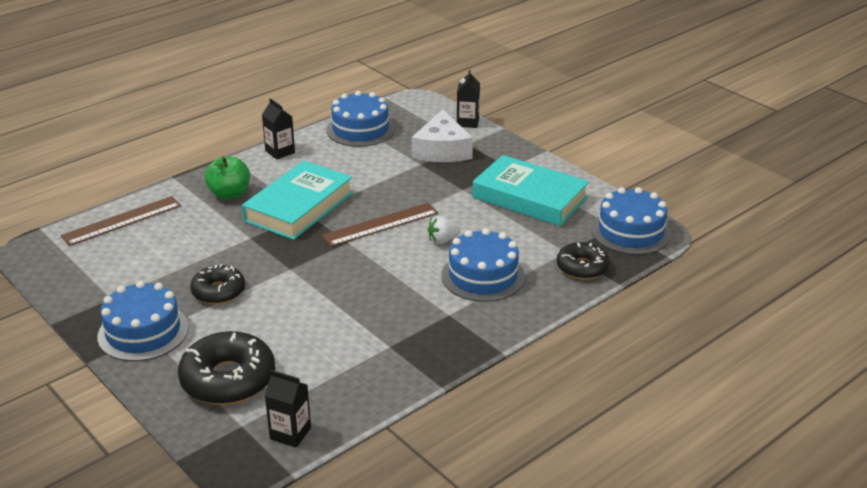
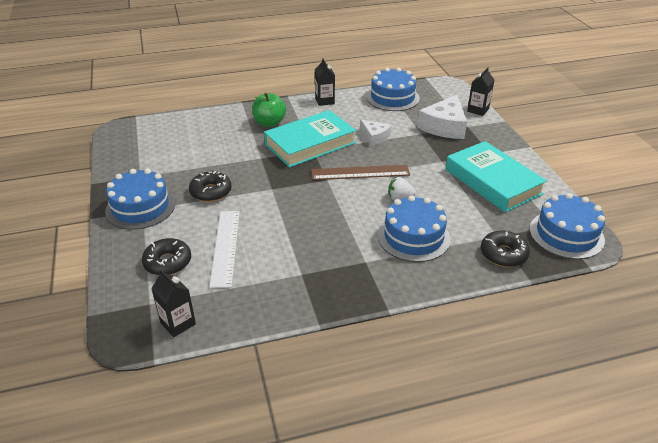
camera: 25 degrees right, 5 degrees up
brown ruler [60,196,181,246] -> none
black donut [178,331,275,405] -> black donut [142,238,191,275], size x0.62
none -> white ruler [209,211,240,288]
none -> white cheese [360,119,391,146]

